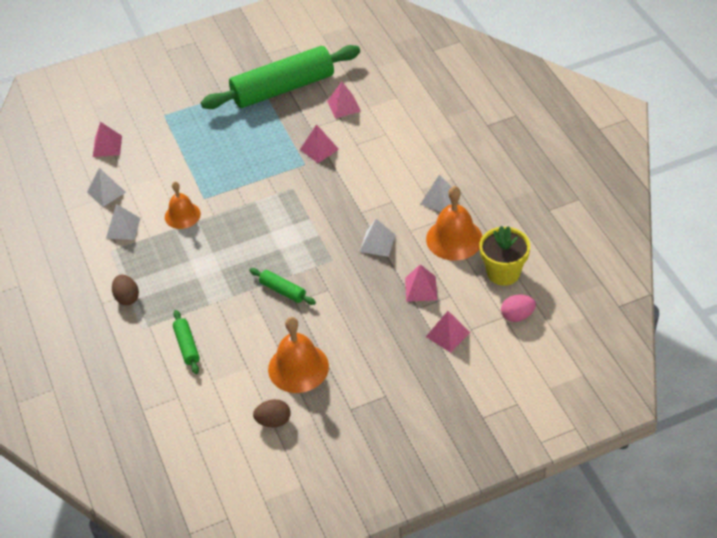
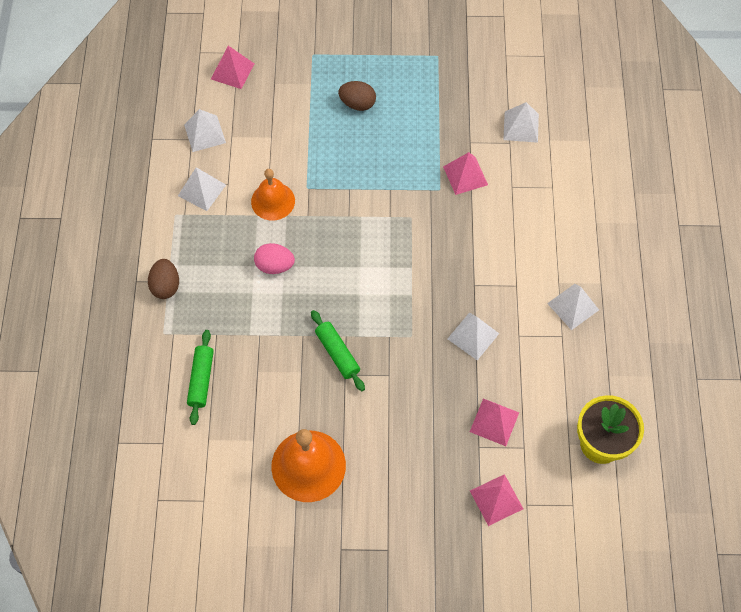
camera: 20 degrees right, 15 degrees up
green rolling pin [201,45,360,109] -> none
brown egg [253,399,291,427] -> brown egg moved to [338,81,376,111]
pink pyramid [327,82,361,119] -> white pyramid [503,102,539,143]
orange bell [426,186,482,261] -> none
pink egg [501,295,536,322] -> pink egg moved to [254,243,295,274]

